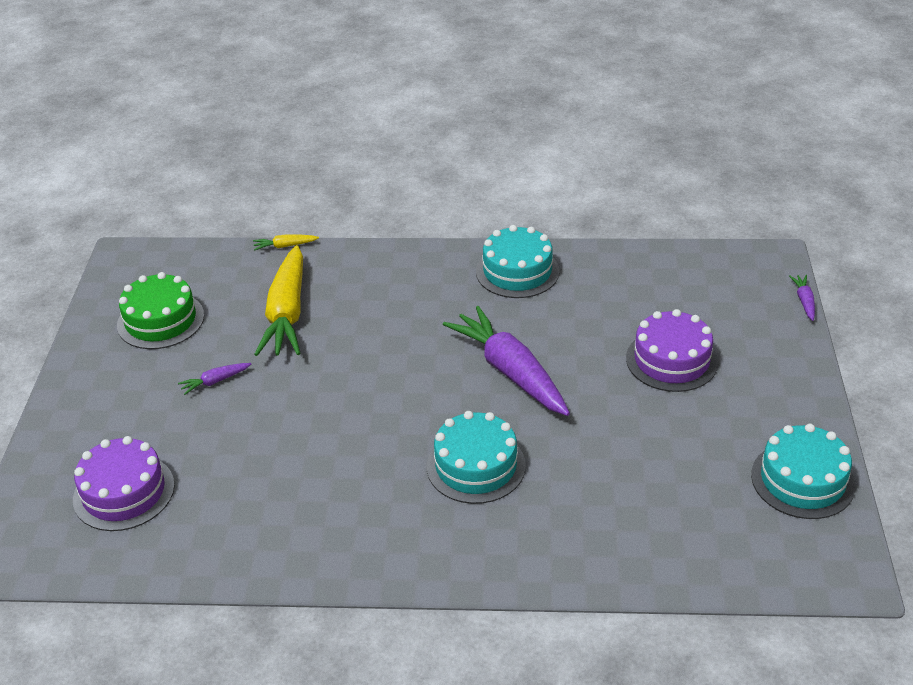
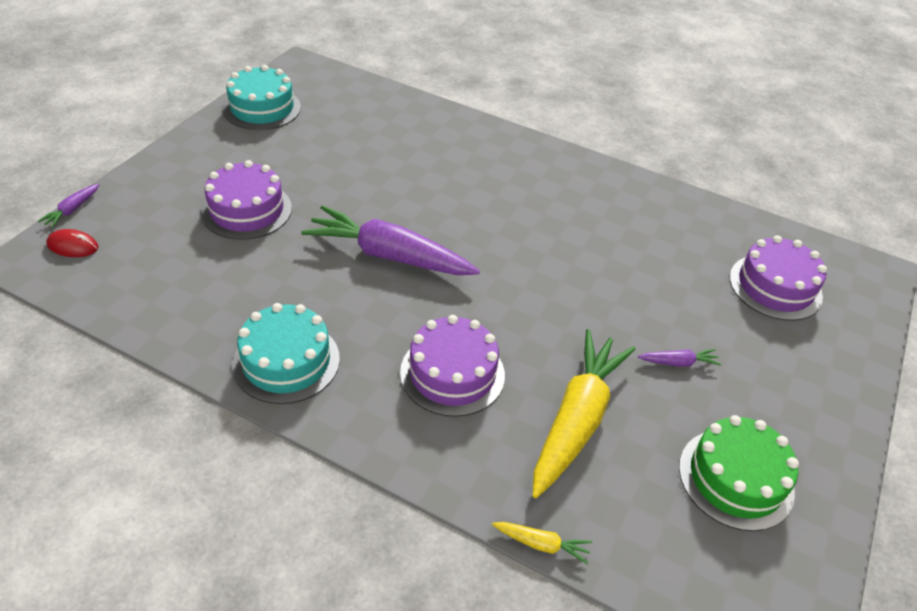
camera: 160 degrees left, 5 degrees up
turquoise cake [427,411,526,504] -> none
purple carrot [443,306,570,416] -> purple carrot turned 120 degrees clockwise [301,206,480,275]
none -> red mouse [46,229,98,257]
none -> purple cake [400,315,505,417]

